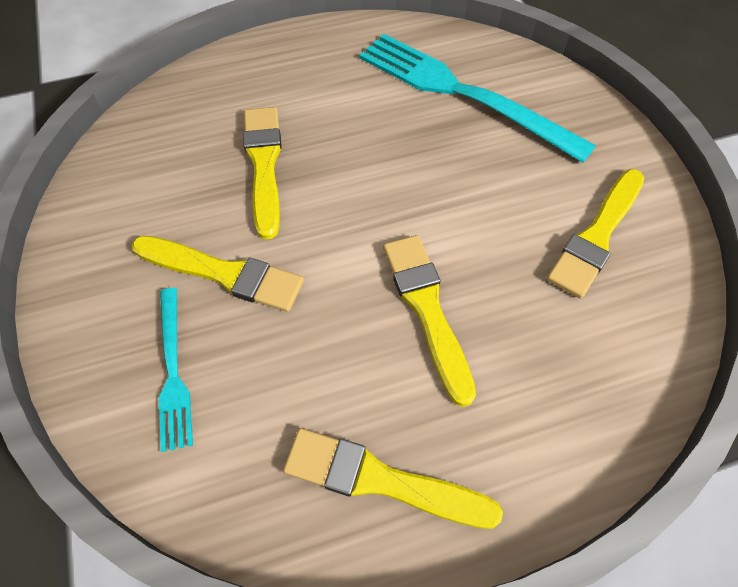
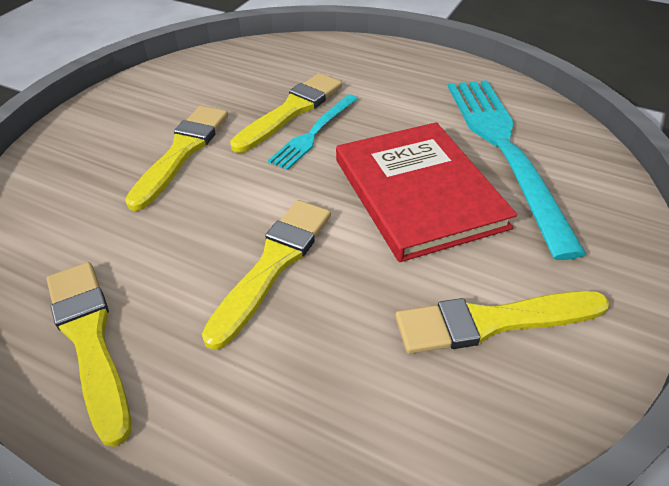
camera: 45 degrees right, 15 degrees down
yellow brush [132,236,304,312] -> yellow brush turned 135 degrees counterclockwise [125,106,228,211]
turquoise fork [159,288,193,452] -> turquoise fork moved to [268,94,358,170]
none -> red book [336,122,517,262]

